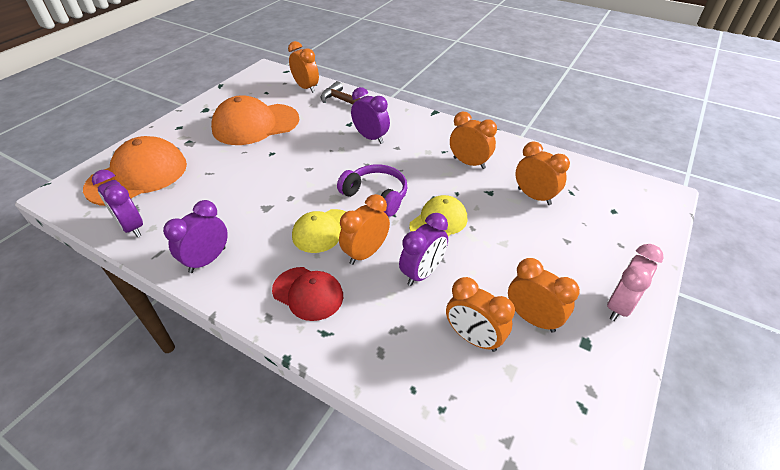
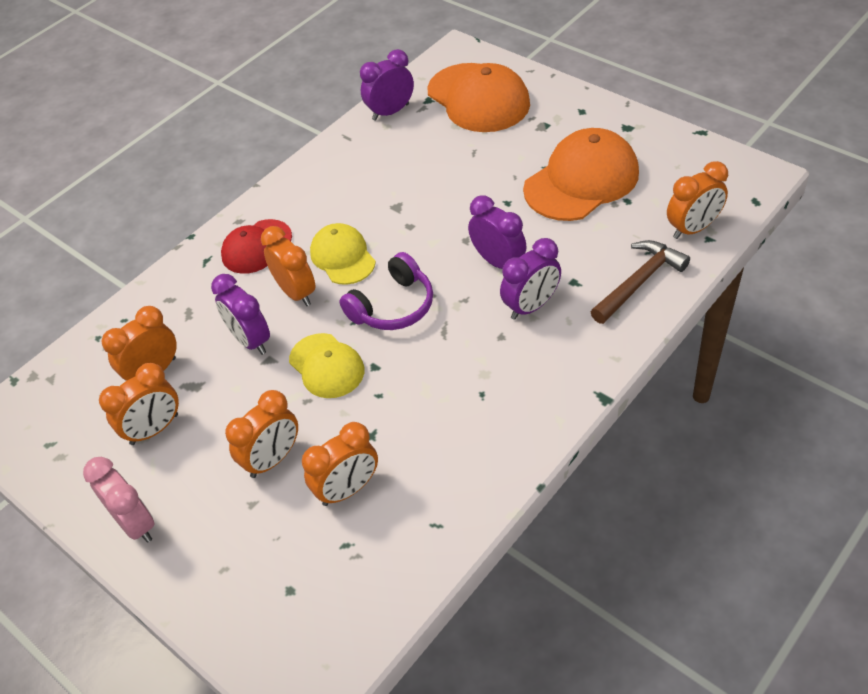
camera: 105 degrees right, 5 degrees up
purple clock [163,200,228,273] -> purple clock moved to [468,195,527,269]
orange cap [211,95,299,145] -> orange cap turned 60 degrees clockwise [523,128,639,221]
orange clock [450,111,497,169] -> orange clock moved to [225,390,298,478]

